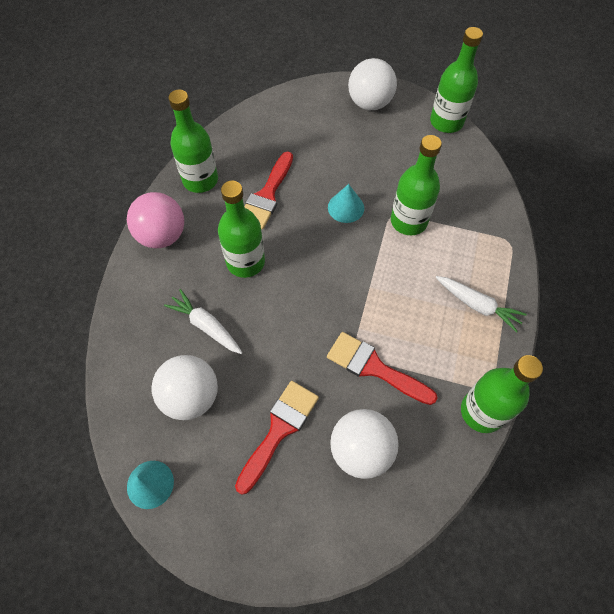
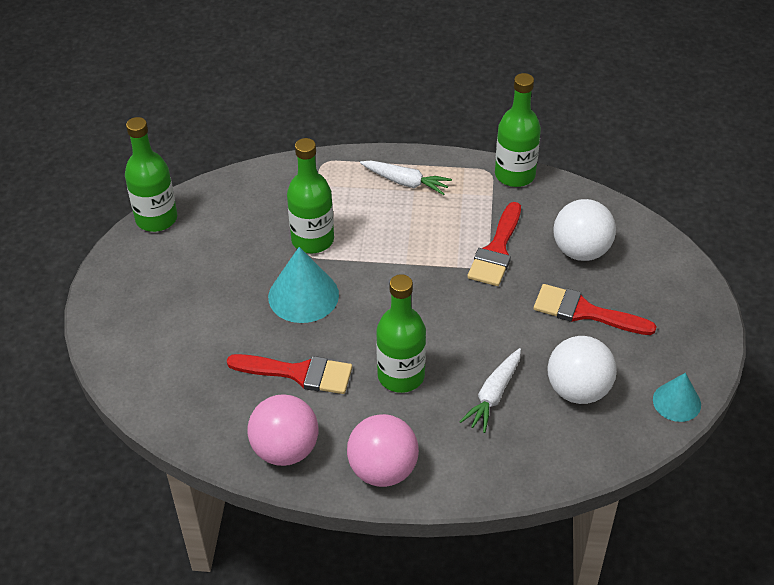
camera: 100 degrees left, 15 degrees down
green bottle [169,90,218,193] -> pink ball [247,394,318,466]
turquoise cone [328,184,364,223] -> turquoise cone [268,247,339,323], size x1.60
white ball [348,58,397,110] -> none
white carrot [436,276,527,333] -> white carrot turned 90 degrees clockwise [360,161,452,195]

